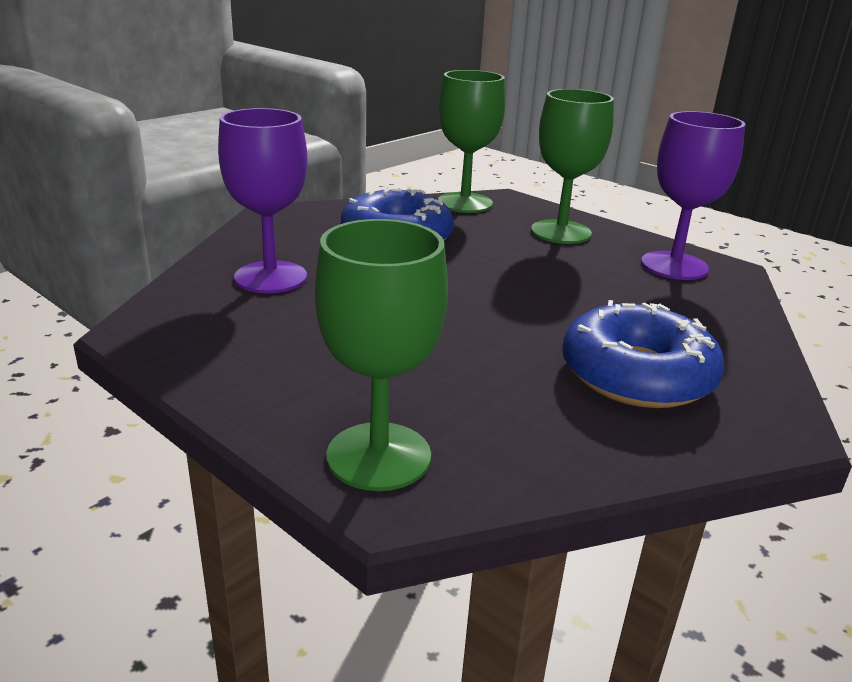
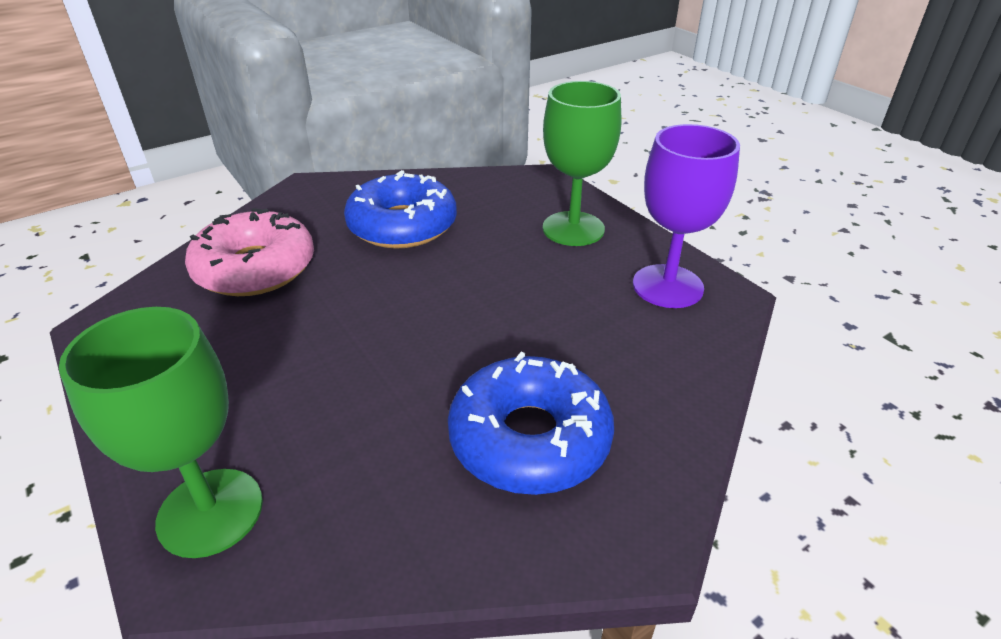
camera: 15 degrees right, 10 degrees up
purple goblet [218,108,308,293] -> pink donut [185,208,314,296]
green goblet [438,70,505,213] -> none

